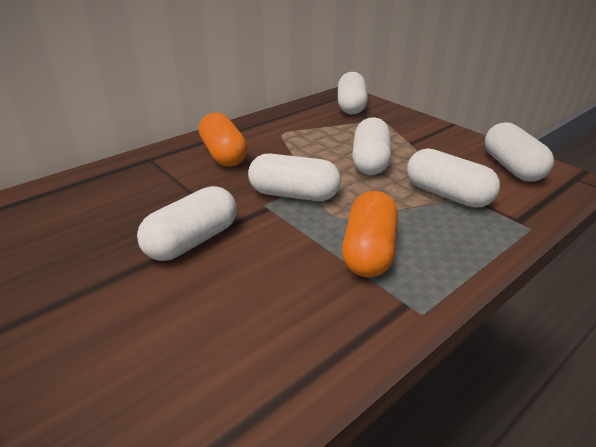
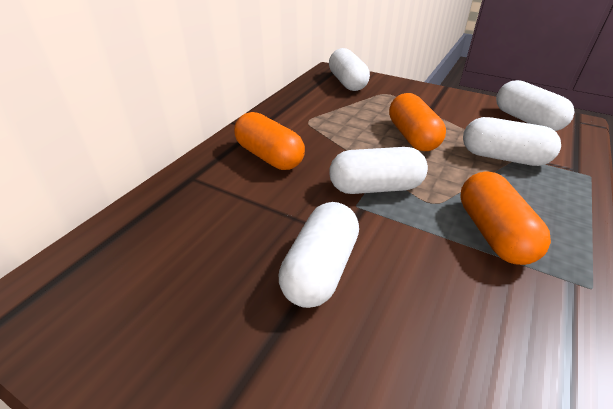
camera: 20 degrees left, 5 degrees up
white capsule [352,117,391,175] -> orange capsule [389,93,446,151]

